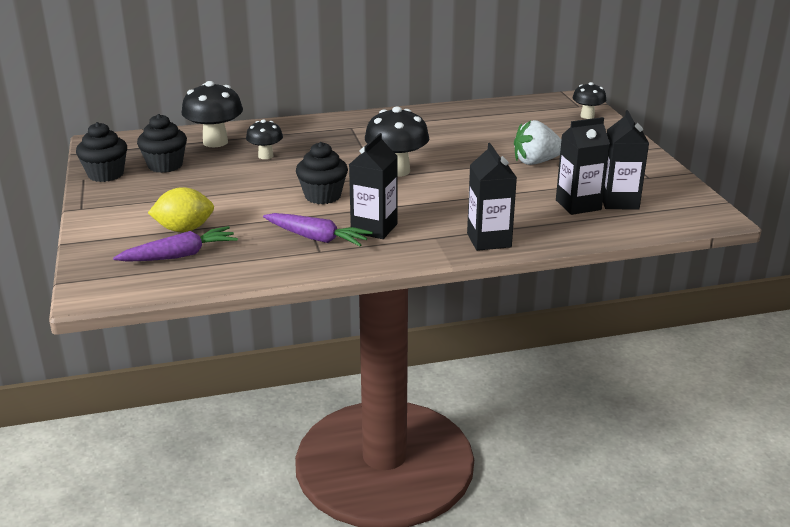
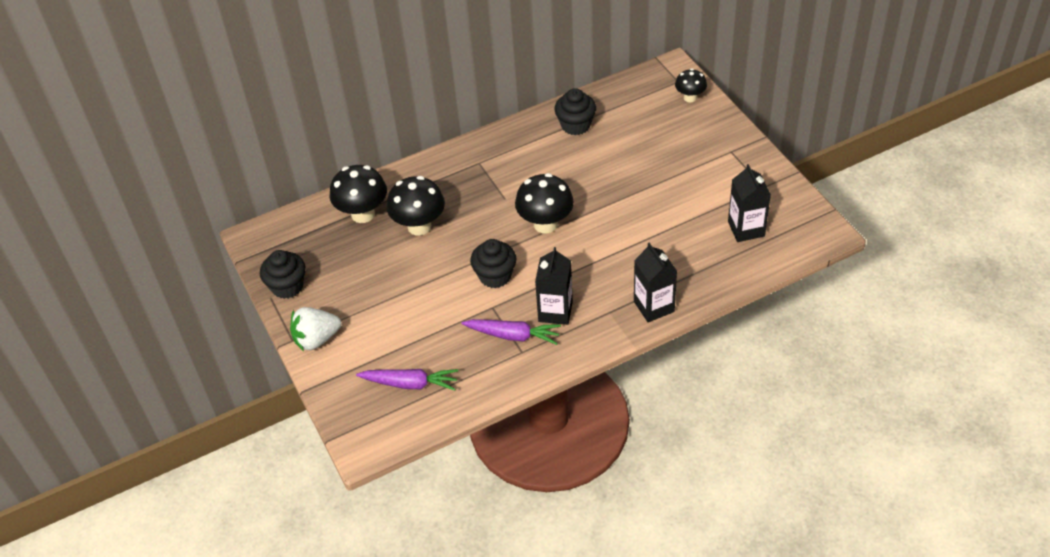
camera: 10 degrees left, 20 degrees up
purple carrot [113,226,238,262] -> purple carrot turned 45 degrees clockwise [356,369,458,391]
black cupcake [137,114,187,173] -> black cupcake moved to [555,88,596,135]
yellow lemon [148,187,214,232] -> none
black mushroom [246,119,283,159] -> black mushroom [387,176,445,235], size x1.69
white strawberry [514,120,561,165] -> white strawberry moved to [290,307,341,351]
black carton [556,117,610,215] -> none

